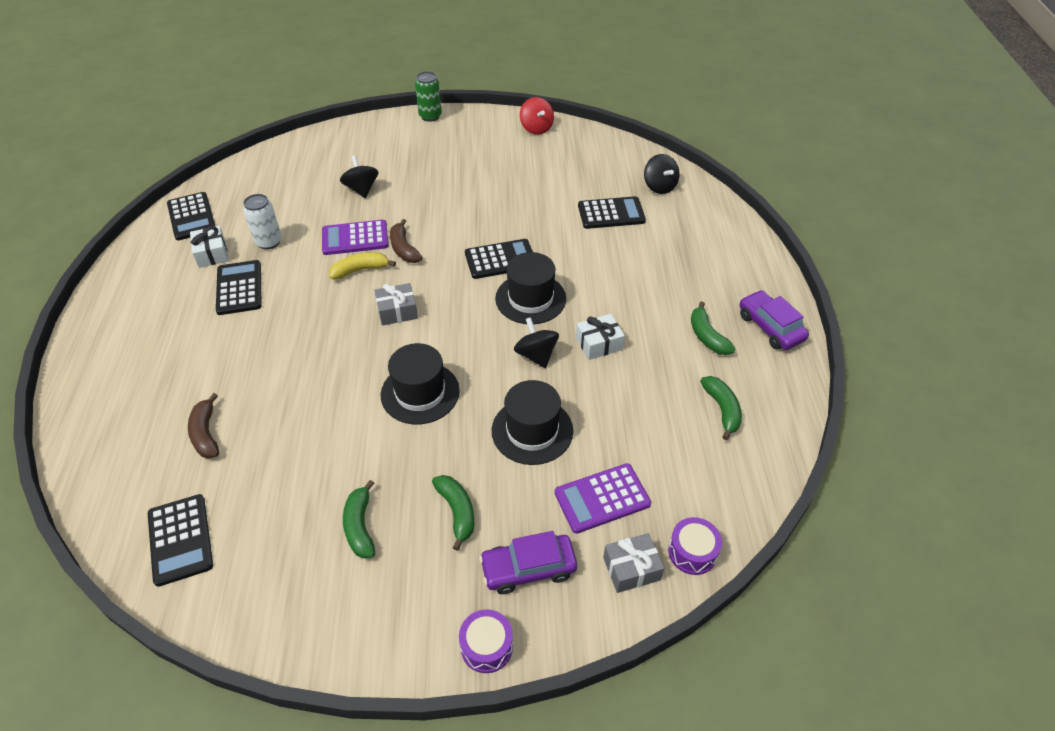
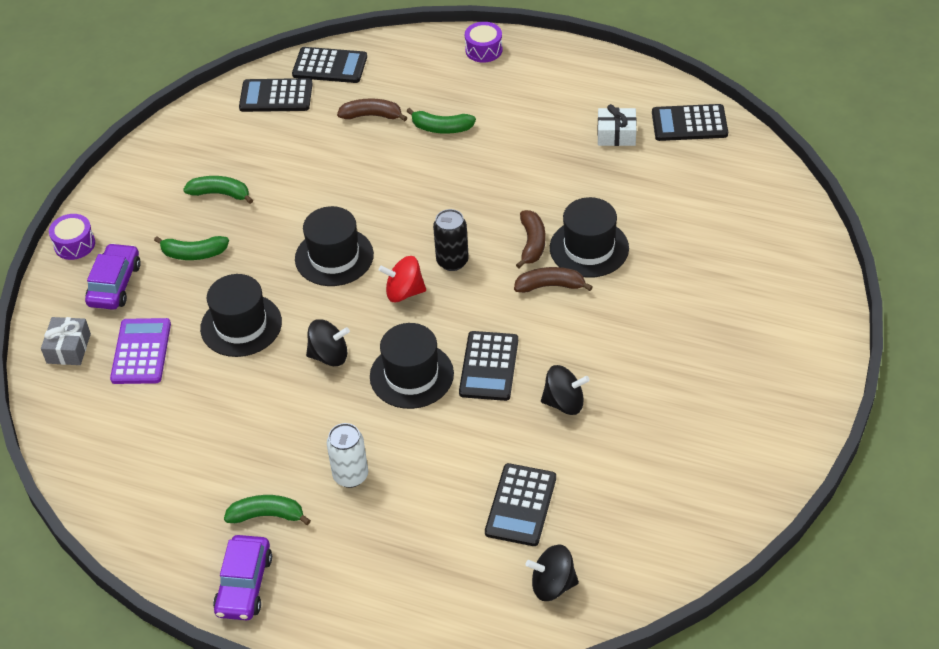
camera: 115 degrees right, 0 degrees up
black calculator [216,260,261,315] -> black calculator moved to [292,47,367,83]
white can [243,194,282,250] -> white can moved to [327,423,368,488]
purple calculator [322,220,388,255] -> black hat [550,197,629,278]
yellow banana [329,252,396,279] -> brown banana [516,210,545,268]
black spinning top [340,155,378,198] -> black spinning top moved to [541,365,590,415]
grey gift [374,283,418,326] -> black can [433,209,469,271]
green can [415,71,442,122] -> none
red spinning top [520,97,554,135] -> red spinning top moved to [379,256,426,302]
white gift [576,314,625,360] -> none
purple drum [668,517,722,575] -> purple drum moved to [465,22,503,62]
green banana [700,376,742,440] -> green banana moved to [406,108,476,134]
purple car [739,290,809,350] -> purple car turned 105 degrees clockwise [213,535,272,620]

